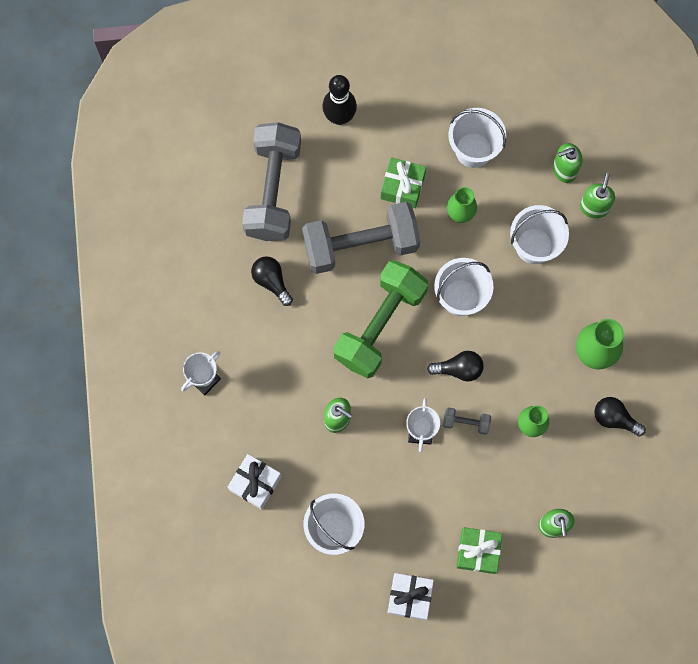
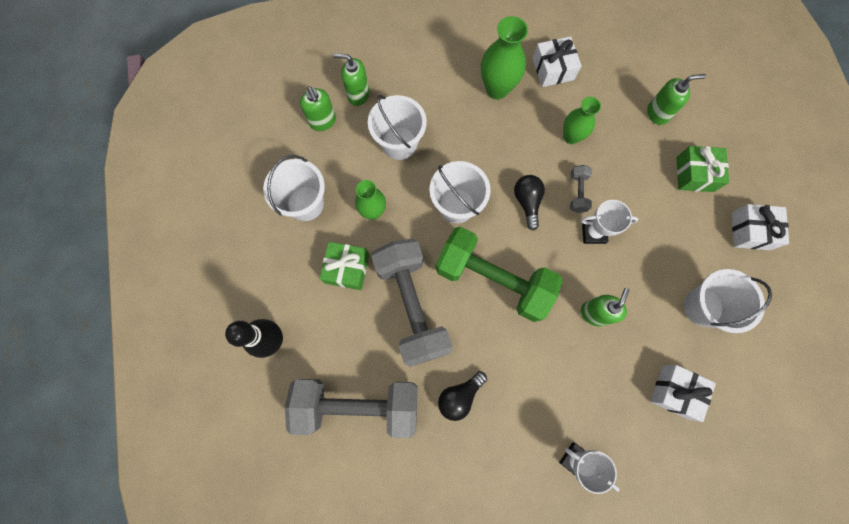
camera: 95 degrees left, 0 degrees up
black light bulb [594,397,646,437] -> white gift [532,36,582,87]

